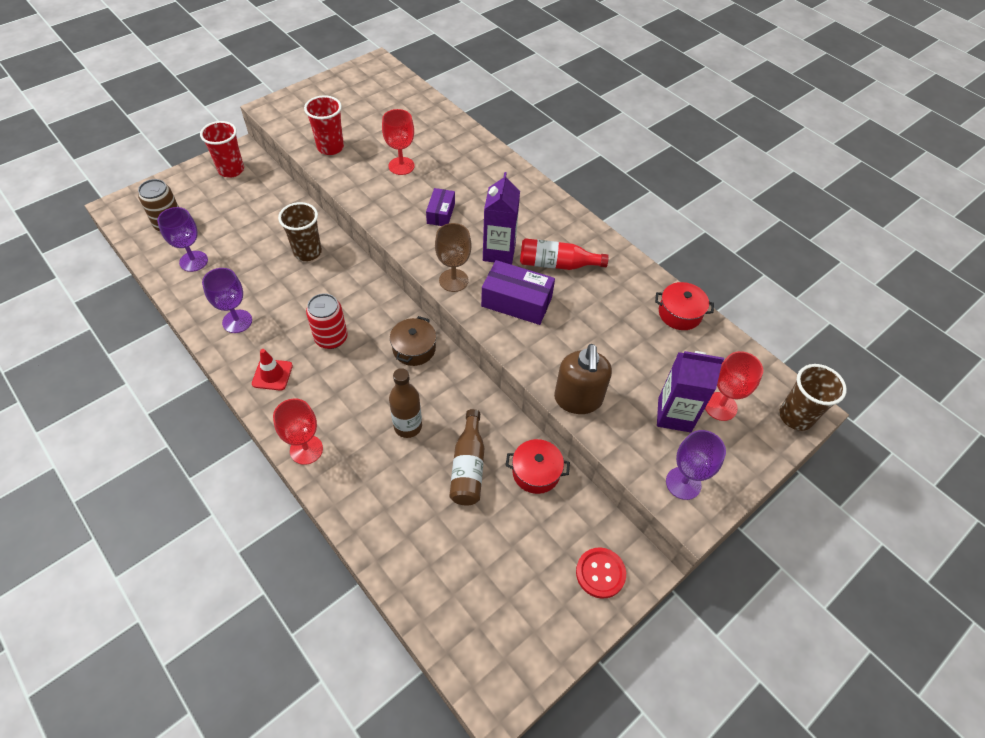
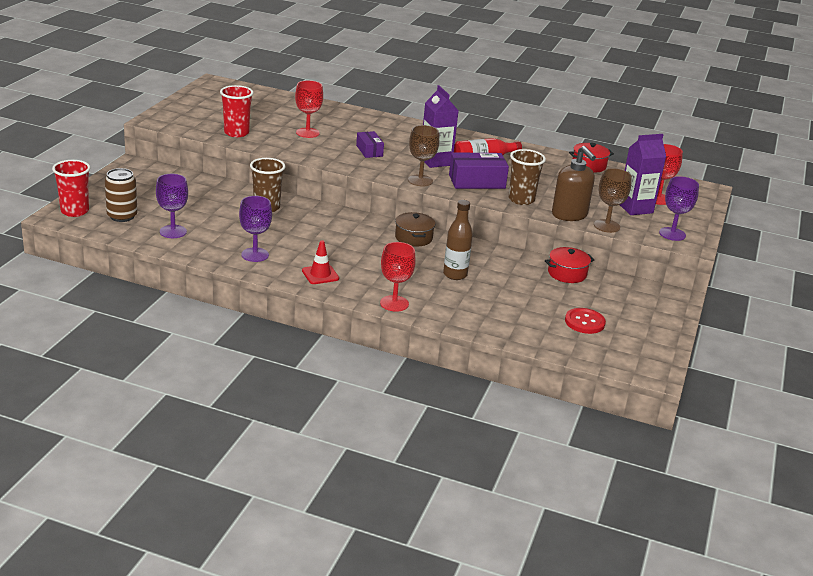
camera: 30 degrees left, 25 degrees down
red cup [200,121,244,178] -> red cup moved to [52,160,90,217]
red can [306,293,348,349] -> none
brown bottle [449,409,484,505] -> none
red button [576,547,626,599] -> red button moved to [565,308,606,334]
brown cup [779,364,847,431] -> brown cup moved to [508,149,546,205]
none -> brown goblet [594,168,632,233]

